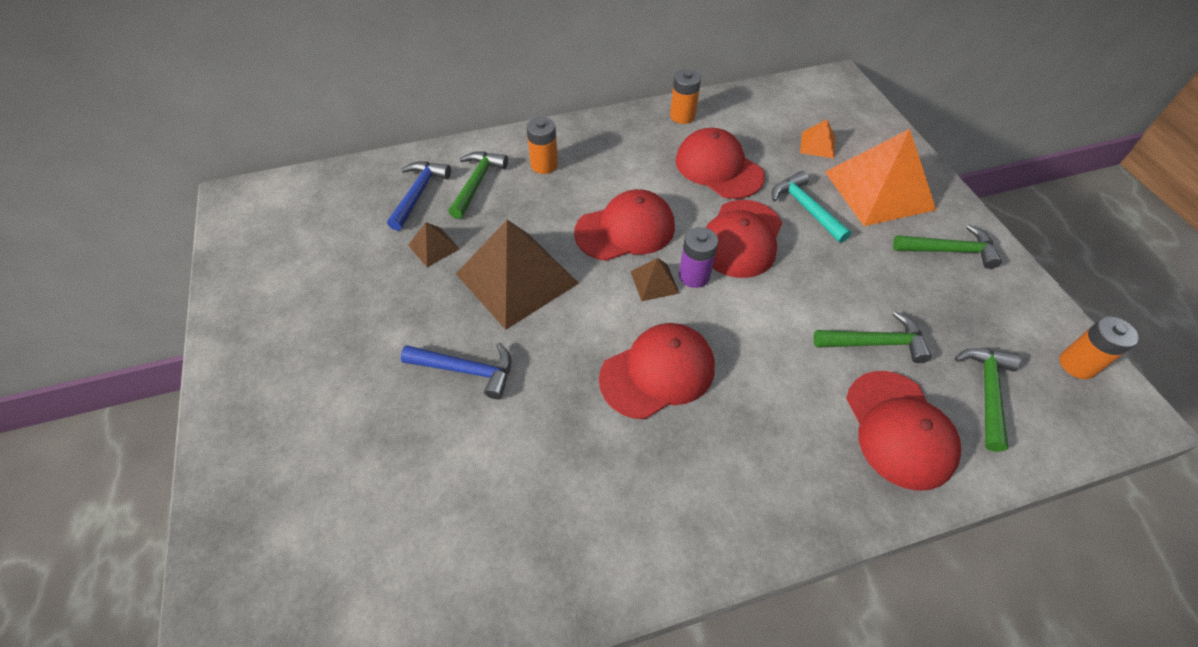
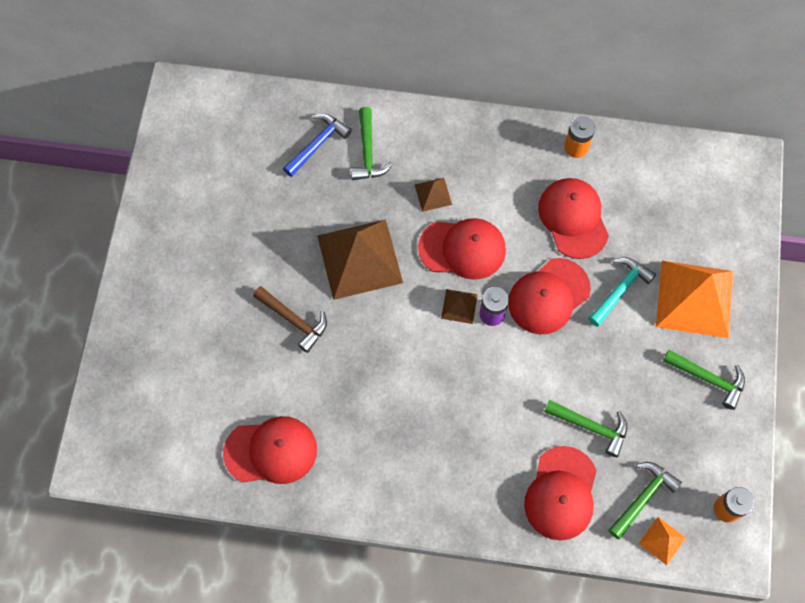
camera: 25 degrees right, 15 degrees up
blue hammer [401,343,511,399] -> brown hammer [253,286,327,353]
brown pyramid [408,222,460,267] -> brown pyramid moved to [415,178,452,212]
green hammer [449,152,508,219] -> green hammer turned 135 degrees clockwise [351,107,392,180]
orange battery [526,117,558,174] -> none
red cap [599,323,715,419] -> red cap moved to [223,416,317,484]
turquoise hammer [772,171,852,243] -> turquoise hammer turned 45 degrees clockwise [588,257,656,327]
orange pyramid [800,119,835,158] -> orange pyramid moved to [638,517,686,565]

